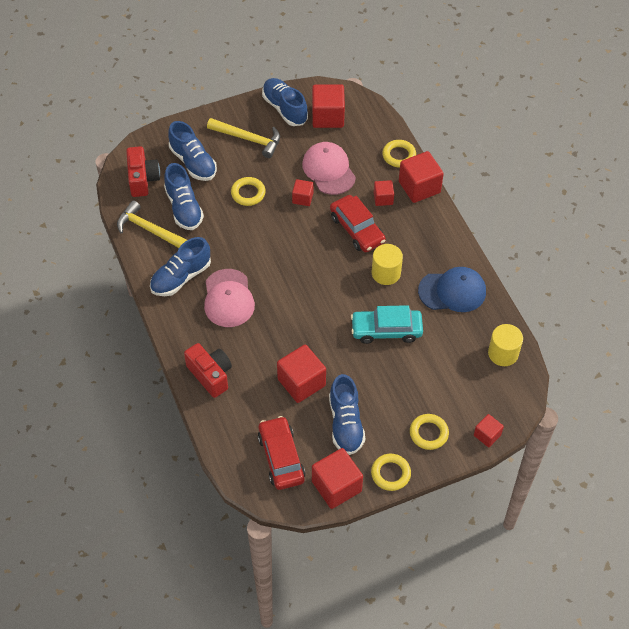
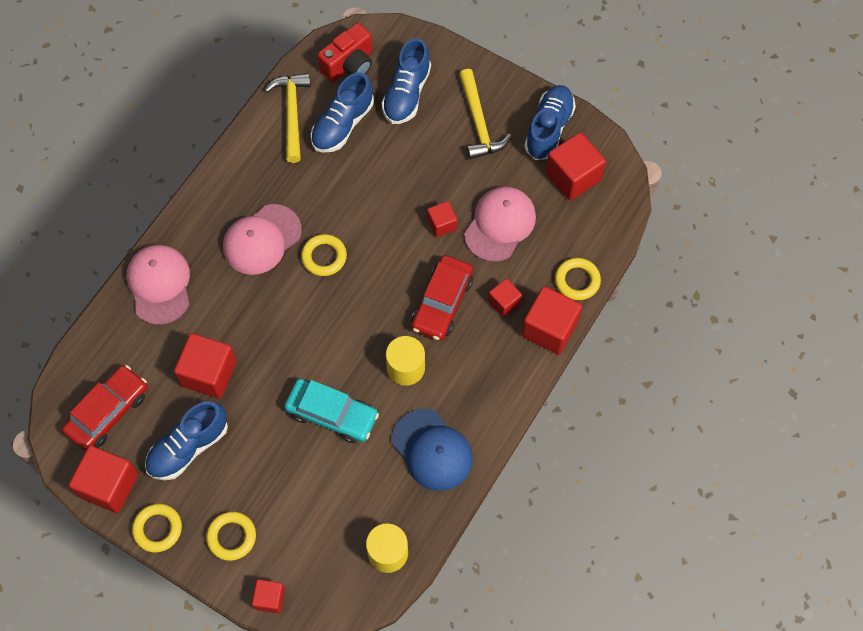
camera: 55 degrees right, 10 degrees up
blue shoe [150,237,211,296] -> none
red camera [184,343,232,398] -> pink cap [127,245,190,325]
yellow ring [231,177,266,206] -> yellow ring moved to [301,234,347,276]
turquoise car [351,305,423,344] -> turquoise car turned 150 degrees clockwise [284,379,379,443]

